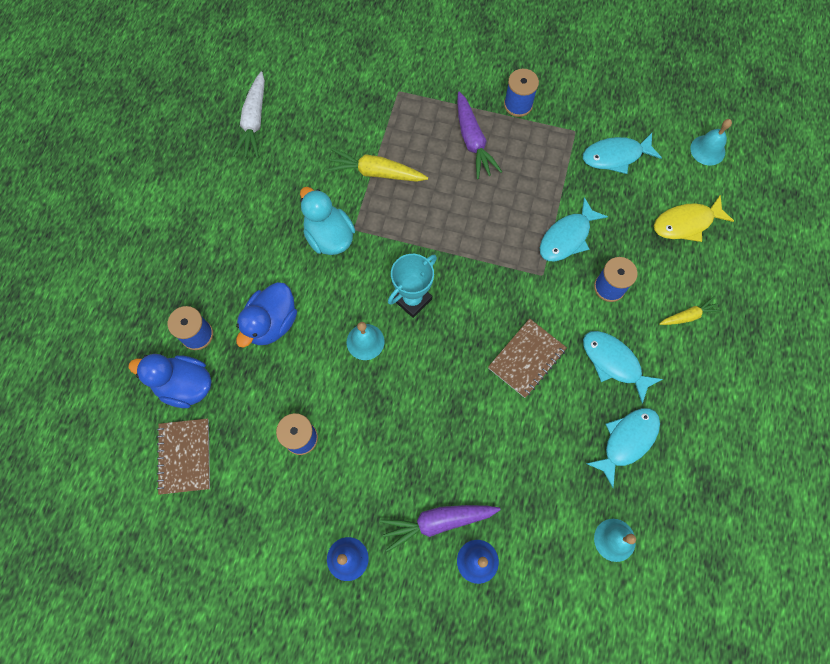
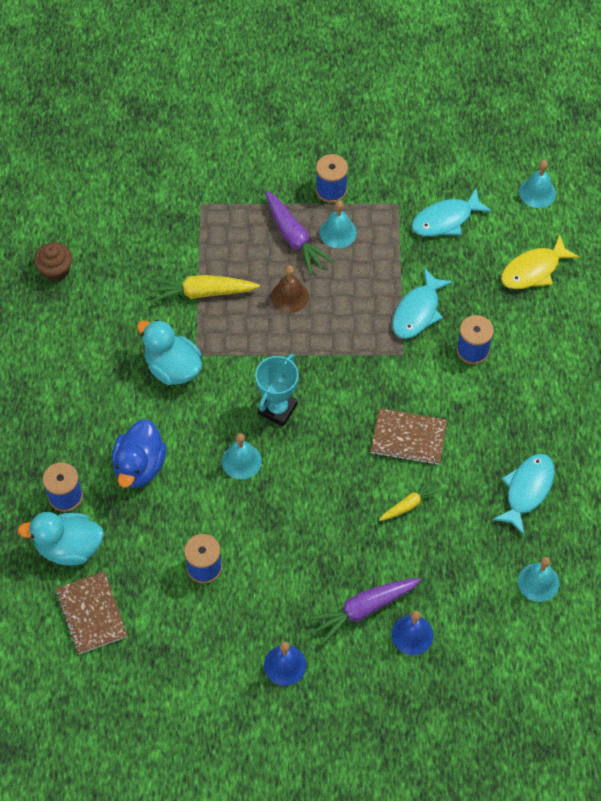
camera: 15 degrees left, 10 degrees down
blue duck [129,354,211,408] -> turquoise duck [17,512,104,566]
white carrot [232,72,265,158] -> brown cupcake [34,242,72,282]
brown notebook [488,318,567,398] -> brown notebook turned 75 degrees clockwise [371,408,447,465]
turquoise fish [583,331,663,404] -> none
yellow carrot [659,297,722,325] -> yellow carrot moved to [379,478,441,521]
none -> brown bell [271,266,309,313]
none -> turquoise bell [320,200,357,248]

